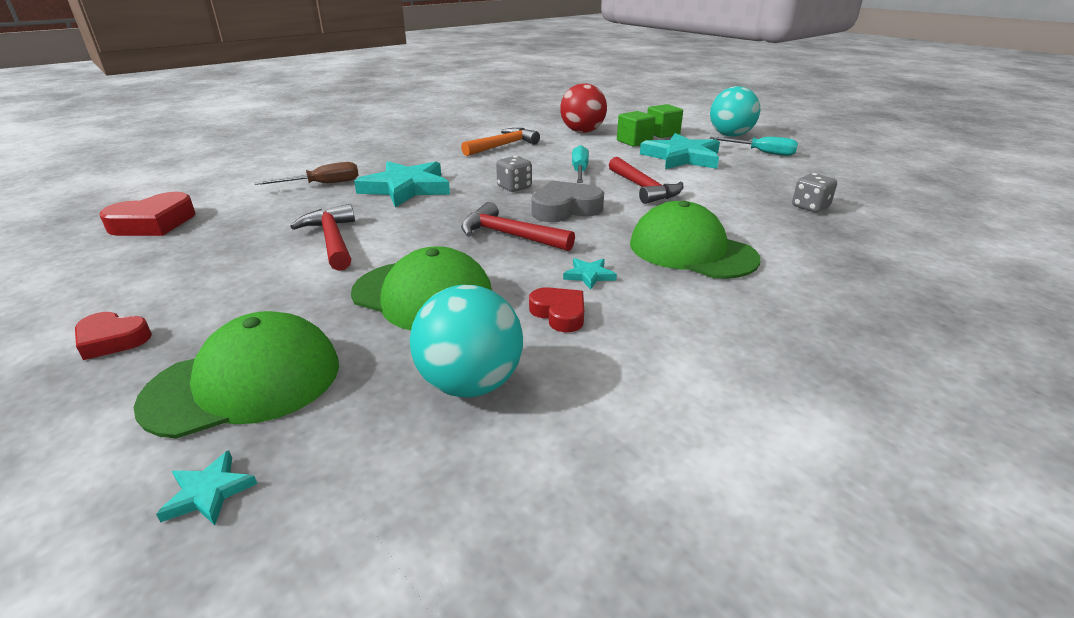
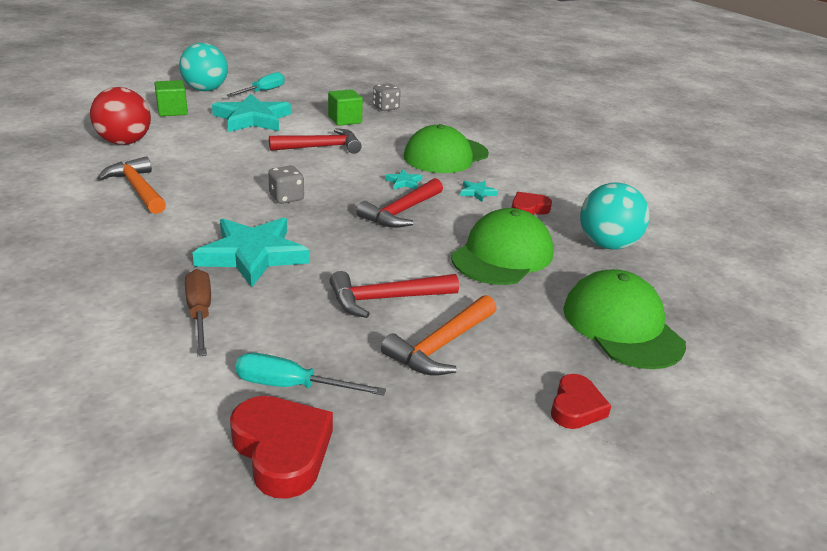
camera: 85 degrees left, 0 degrees up
turquoise star [156,450,257,525] -> turquoise star moved to [385,169,422,190]
grey heart [531,180,604,222] -> none
turquoise screwdriver [572,145,589,183] -> turquoise screwdriver moved to [235,353,386,396]
green cube [617,111,655,147] -> green cube moved to [328,89,363,126]
none -> orange hammer [381,295,496,376]

